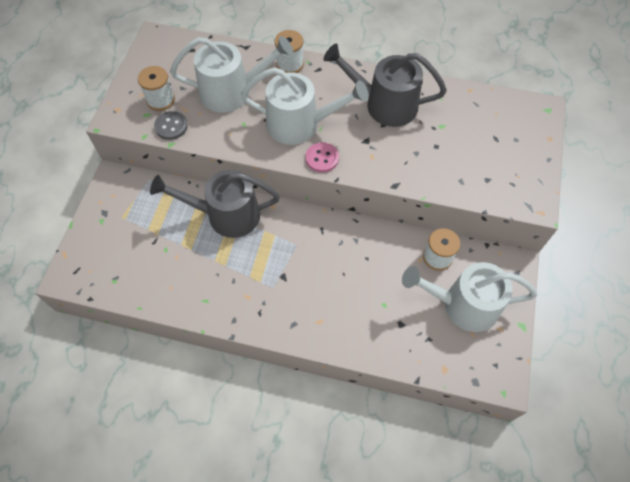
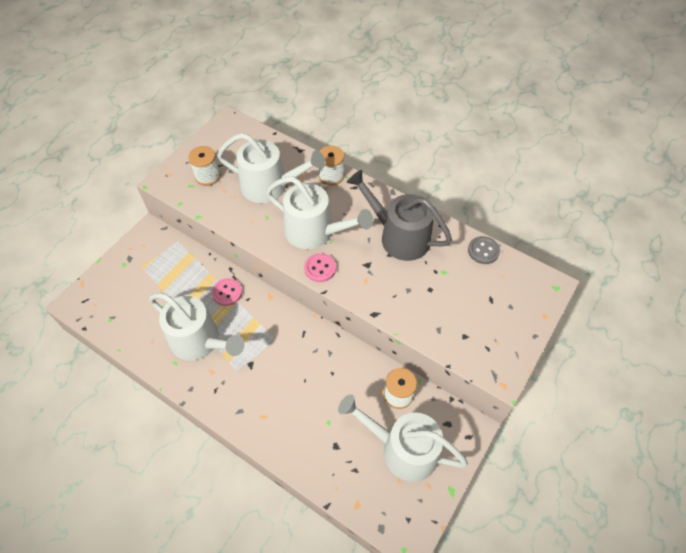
camera: 20 degrees right, 5 degrees down
grey watering can [150,170,280,238] -> pink button [212,278,242,306]
grey button [154,111,188,140] -> grey button moved to [468,236,500,264]
none -> white watering can [149,293,245,360]

